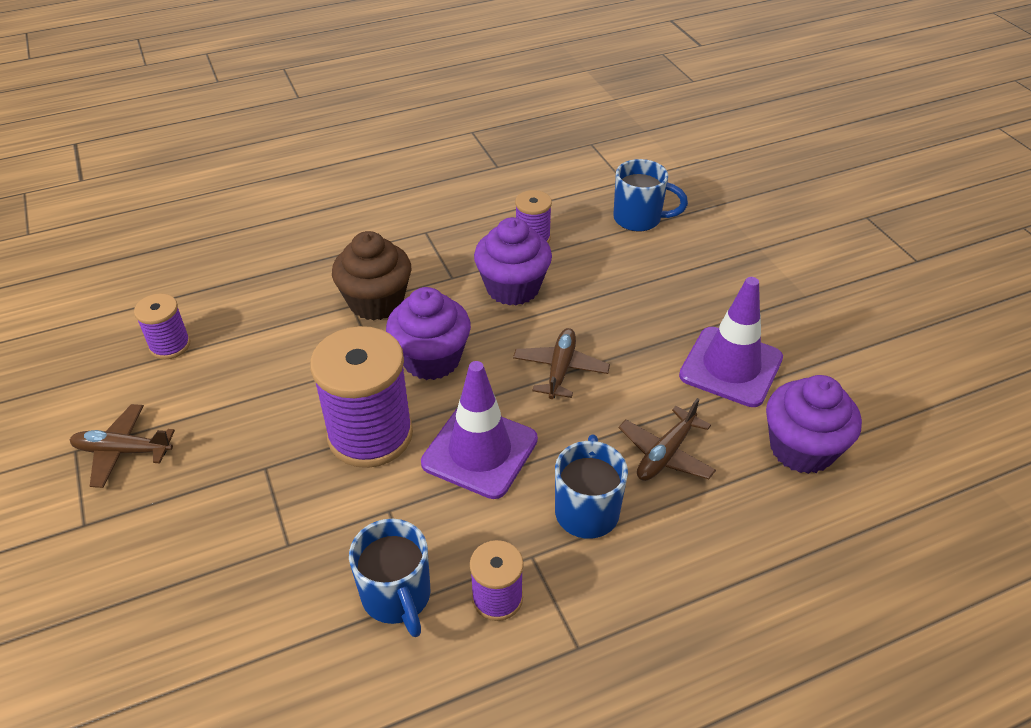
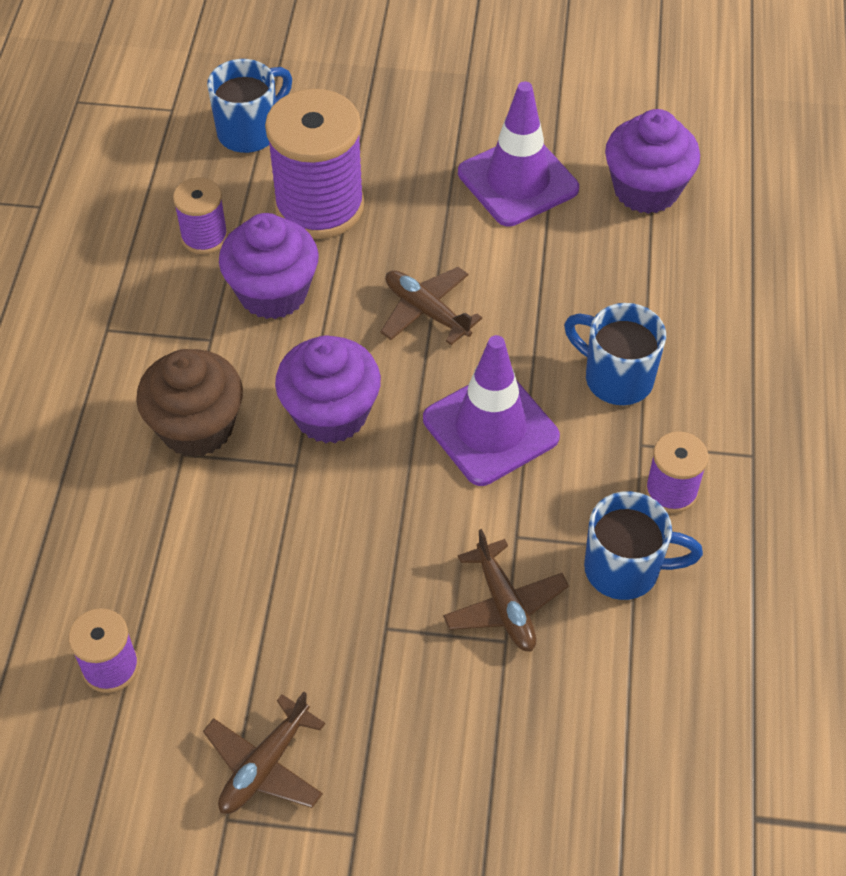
camera: 60 degrees left, 10 degrees up
purple spool [310,326,413,468] -> purple spool moved to [265,89,365,239]
brown plane [619,398,716,481] -> brown plane moved to [443,529,569,652]

